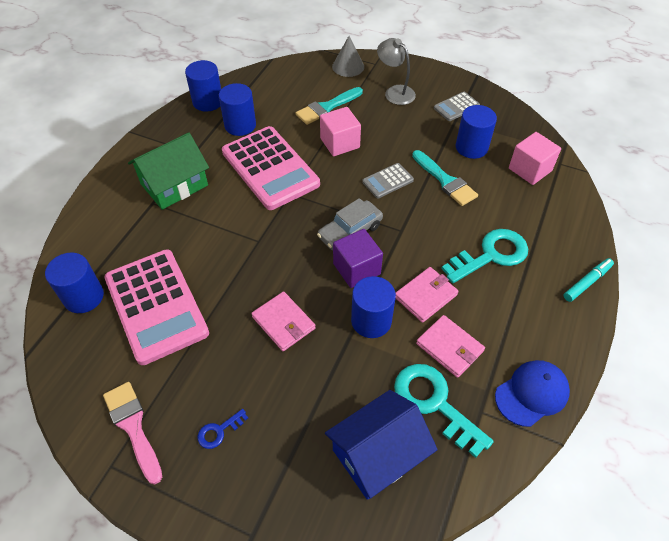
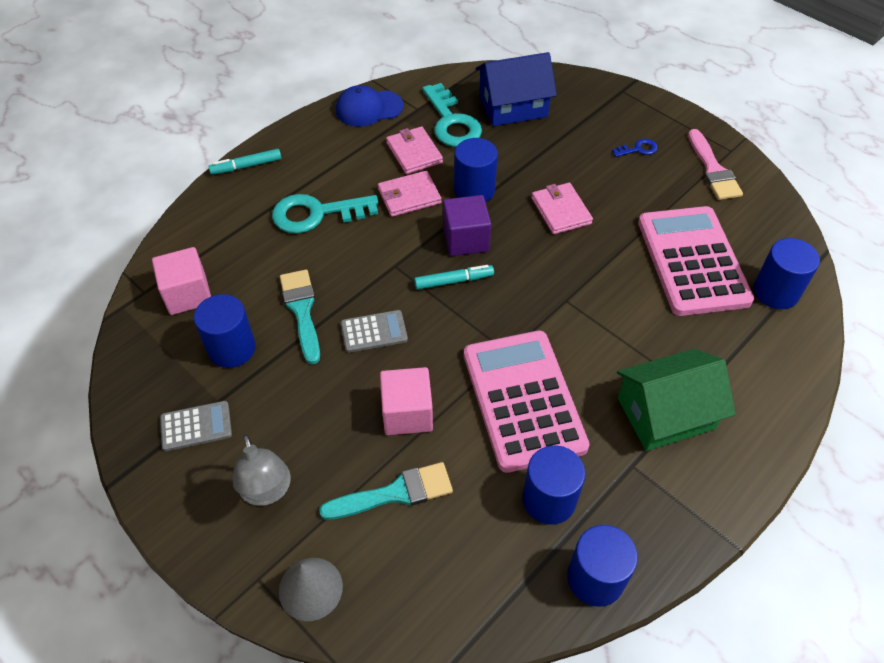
camera: 160 degrees left, 0 degrees up
grey car [317,198,383,250] -> turquoise marker [414,265,494,290]

